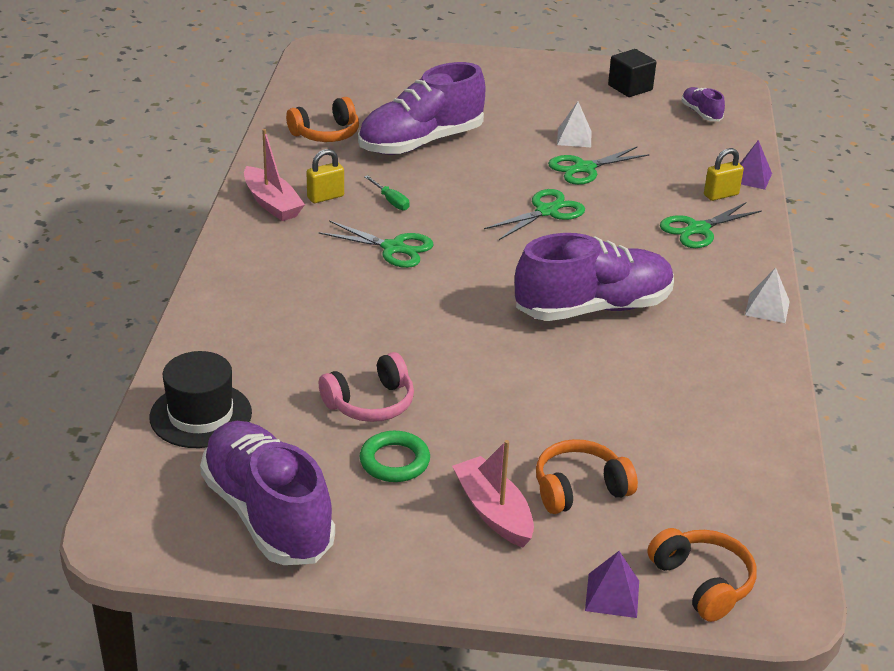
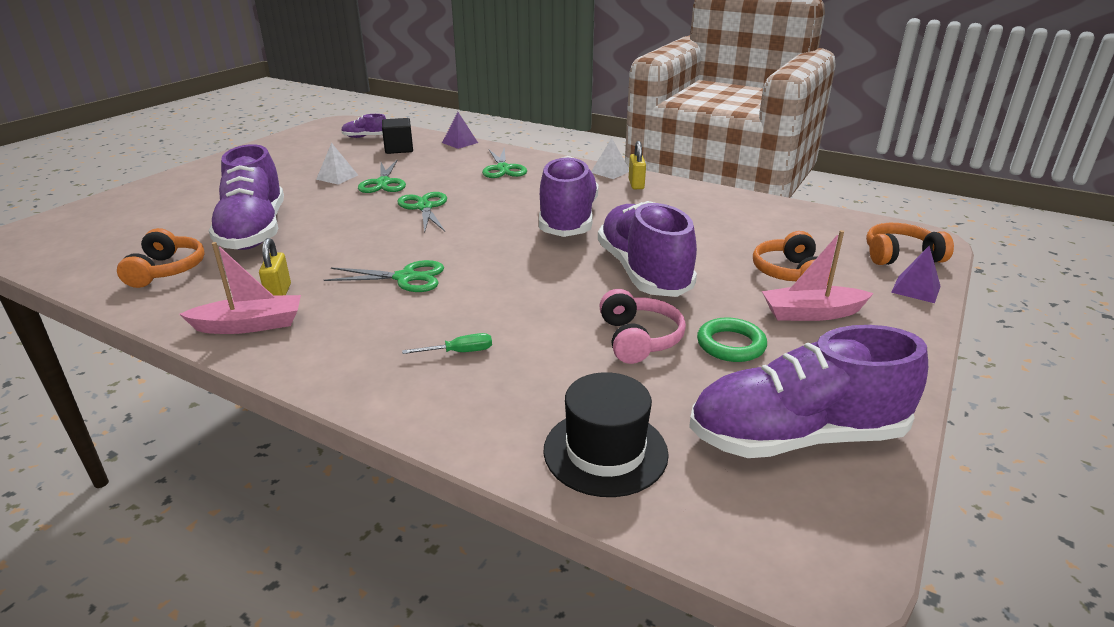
camera: 65 degrees left, 5 degrees down
green scissors [319,220,433,268] -> green scissors turned 45 degrees clockwise [324,260,444,292]
green screwdriver [364,175,409,210] -> green screwdriver moved to [402,333,492,354]
black cube [608,49,656,97] -> black cube moved to [382,118,413,154]
yellow padlock [704,148,744,201] -> yellow padlock moved to [629,141,646,189]
none -> purple shoe [598,201,697,297]

